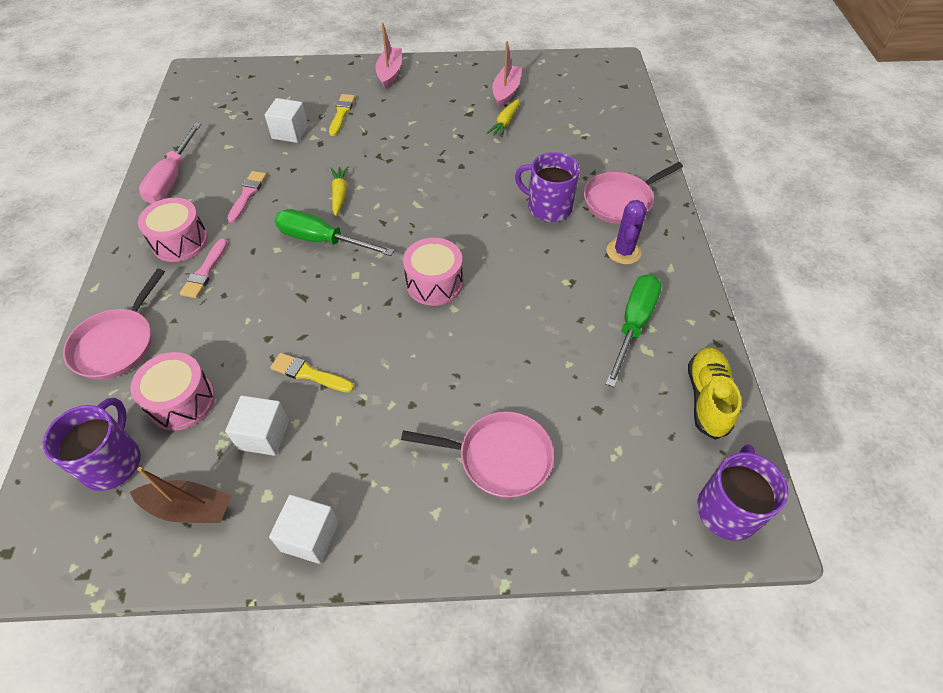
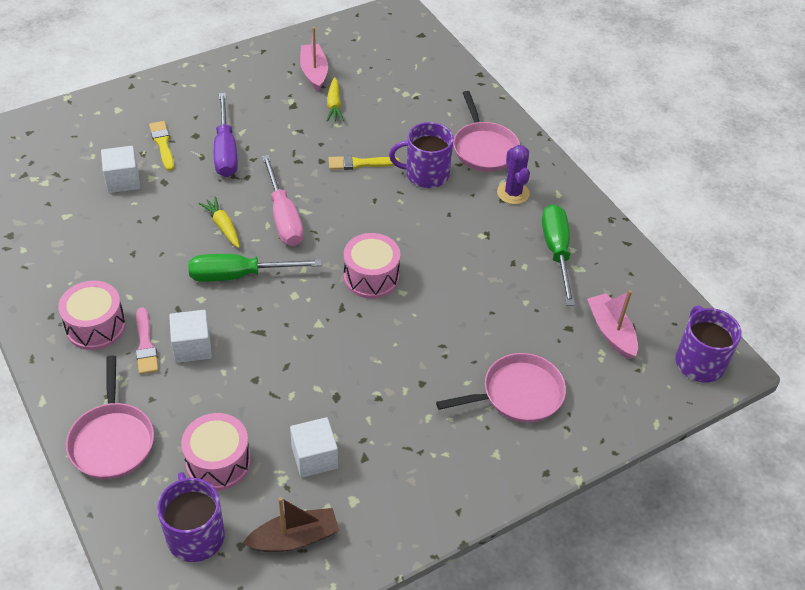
camera: 30 degrees left, 5 degrees down
pink screwdriver [139,123,201,204] -> pink screwdriver moved to [262,155,304,246]
pink brush [227,171,267,223] -> none
white cube [269,495,338,564] -> white cube moved to [169,310,212,363]
yellow brush [270,353,354,393] -> yellow brush moved to [328,155,400,170]
pink boat [375,23,402,89] -> pink boat moved to [587,290,638,359]
pink pan [584,162,683,224] -> pink pan turned 45 degrees counterclockwise [453,91,520,172]
yellow shoe [688,348,741,440] -> none
none -> purple screwdriver [214,93,238,177]

